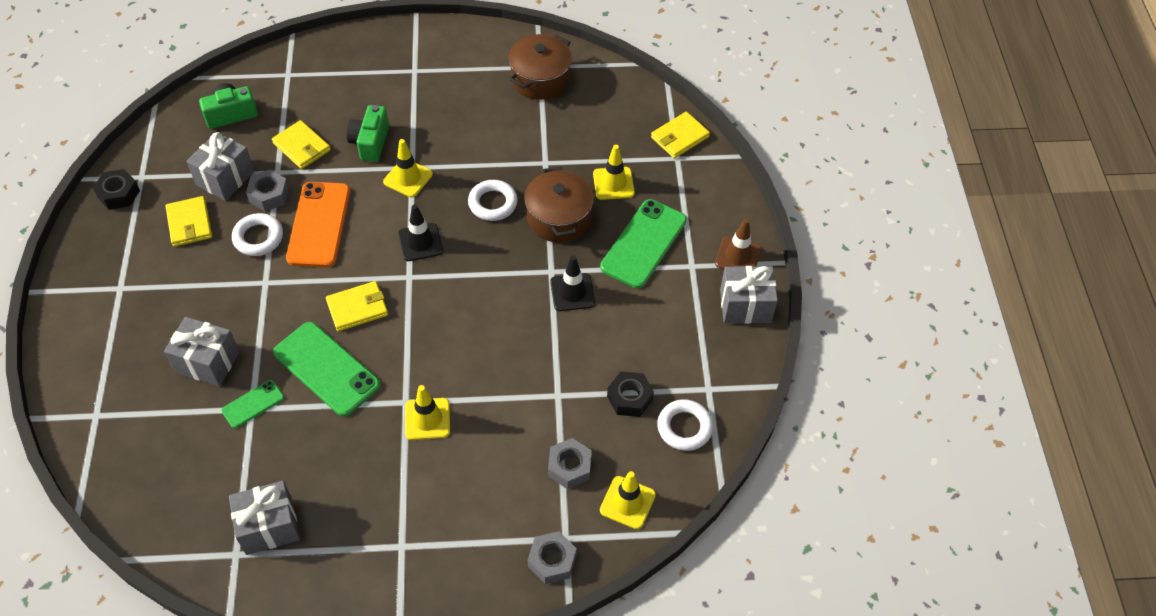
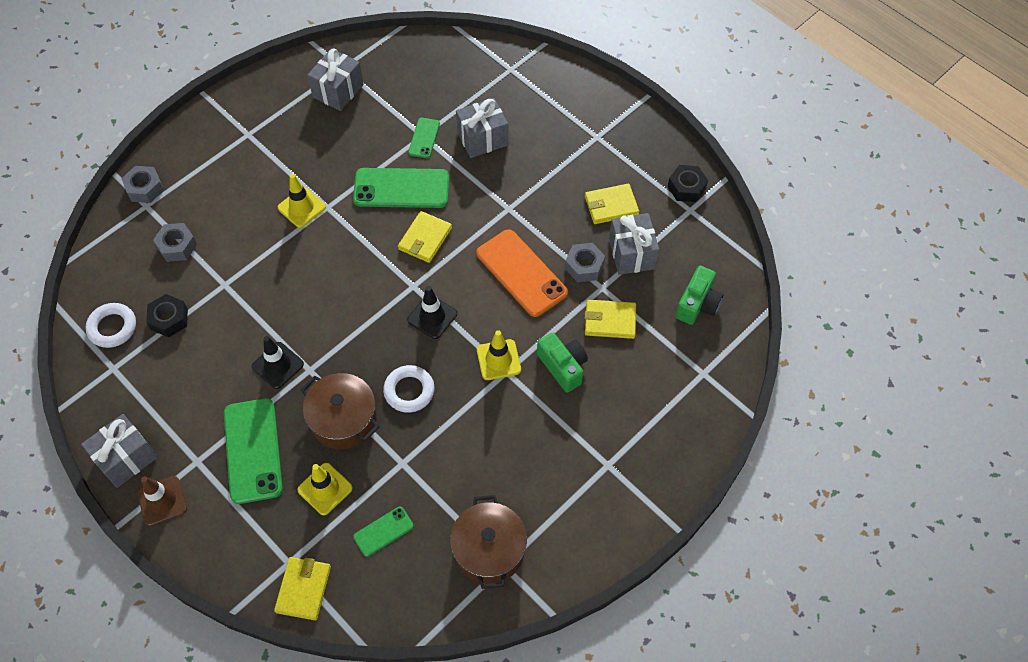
camera: 140 degrees right, 5 degrees up
yellow wallet [165,196,212,247] -> yellow wallet turned 45 degrees counterclockwise [585,184,639,224]
white ring [232,213,283,256] -> none
yellow traffic cone [600,471,656,529] -> none
none -> green phone [353,507,414,557]

